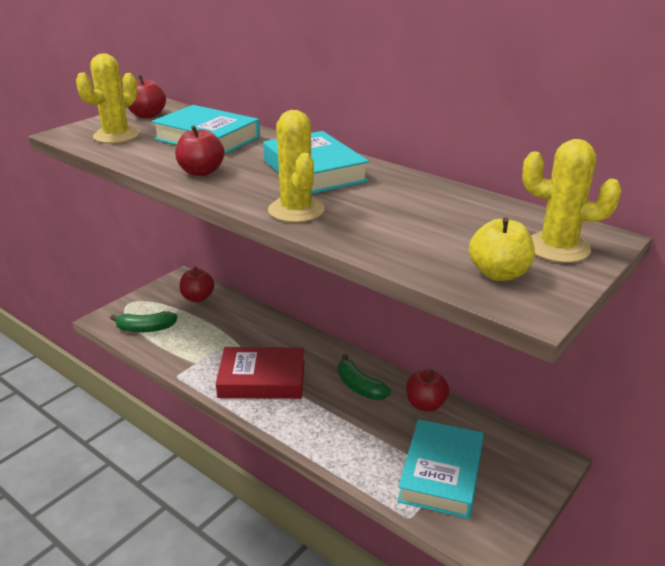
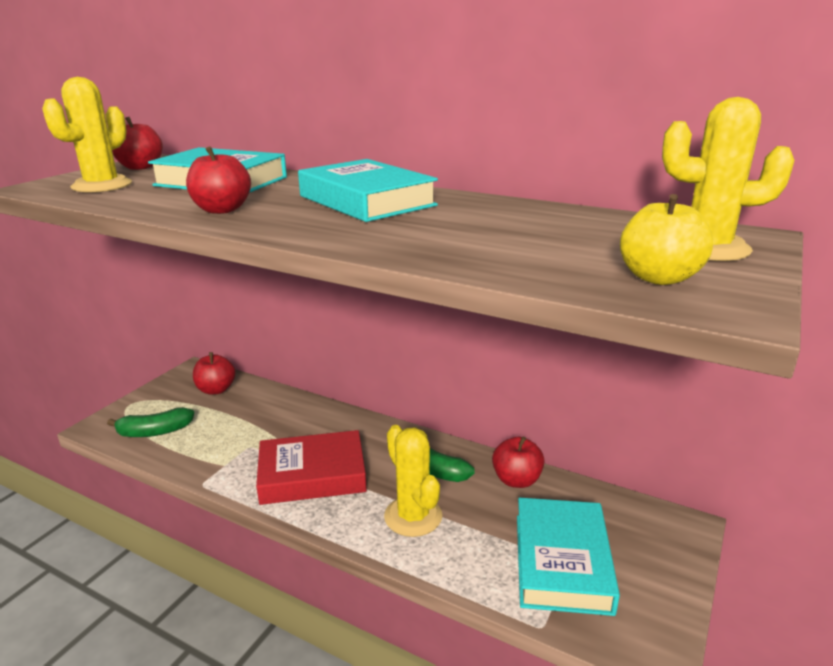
camera: 10 degrees left, 5 degrees down
yellow cactus [268,110,325,222] -> yellow cactus moved to [384,425,442,537]

